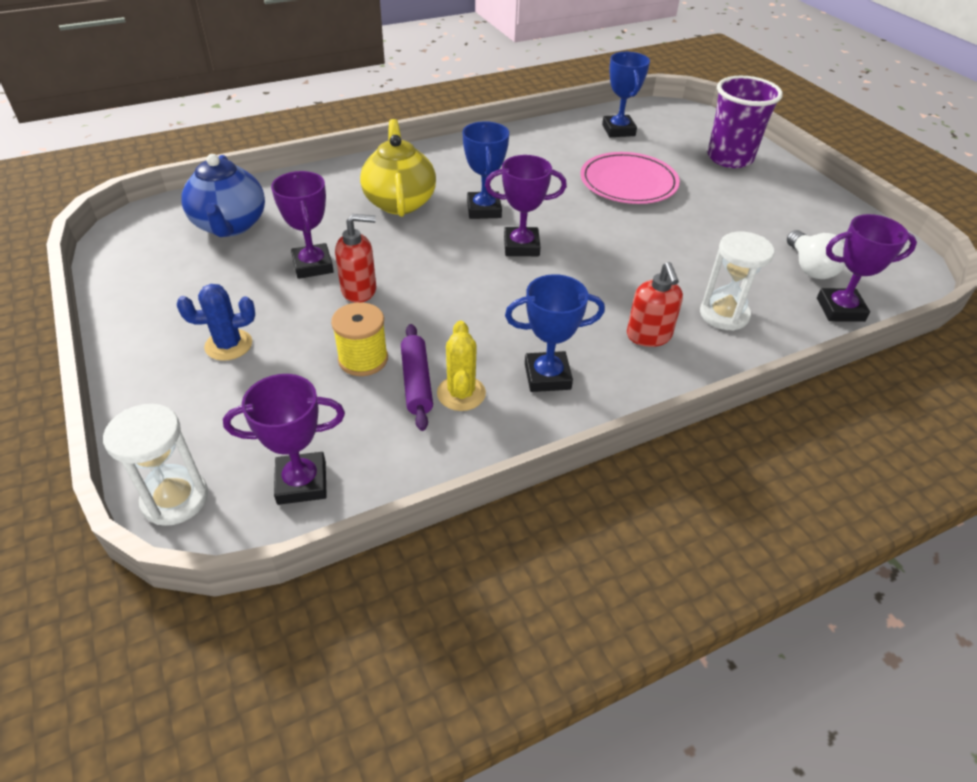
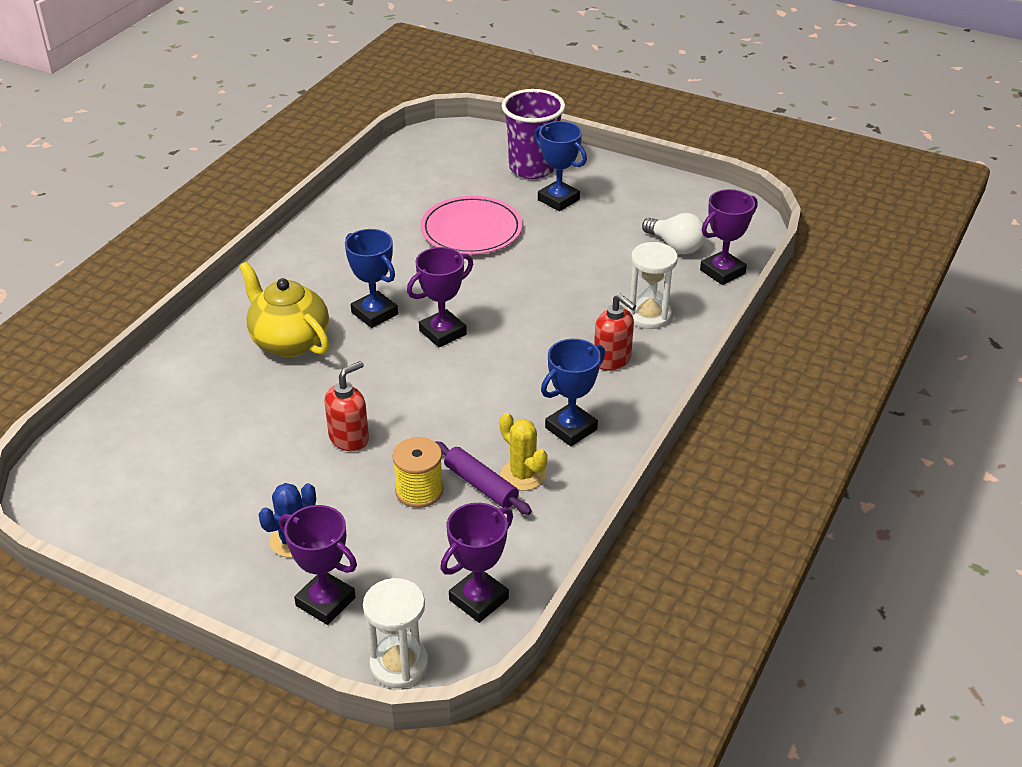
camera: 35 degrees left, 5 degrees down
blue teapot [181,154,265,237] -> none
purple trophy [271,171,334,279] -> purple trophy moved to [279,505,357,625]
blue trophy [602,52,650,137] -> blue trophy moved to [534,121,587,211]

